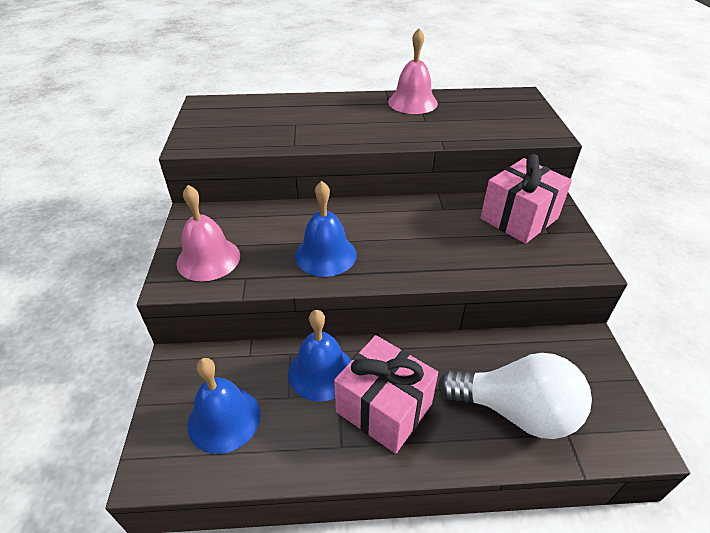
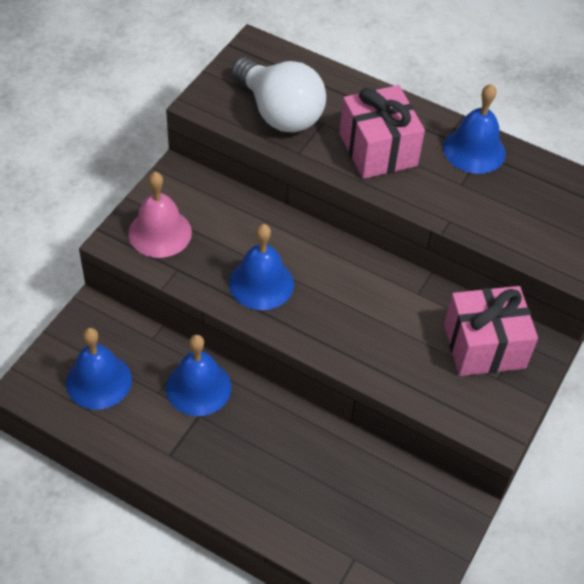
camera: 30 degrees right, 10 degrees up
pink gift [334,335,438,454] -> pink gift moved to [339,85,425,179]
pink bell [388,28,438,114] -> blue bell [443,84,506,174]
white light bulb [438,353,592,439] -> white light bulb moved to [232,57,326,132]

